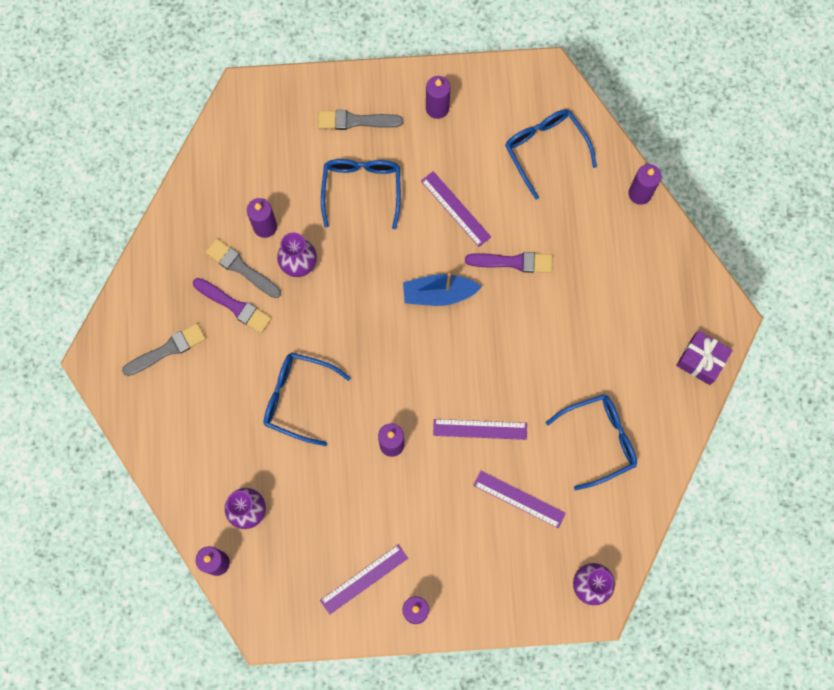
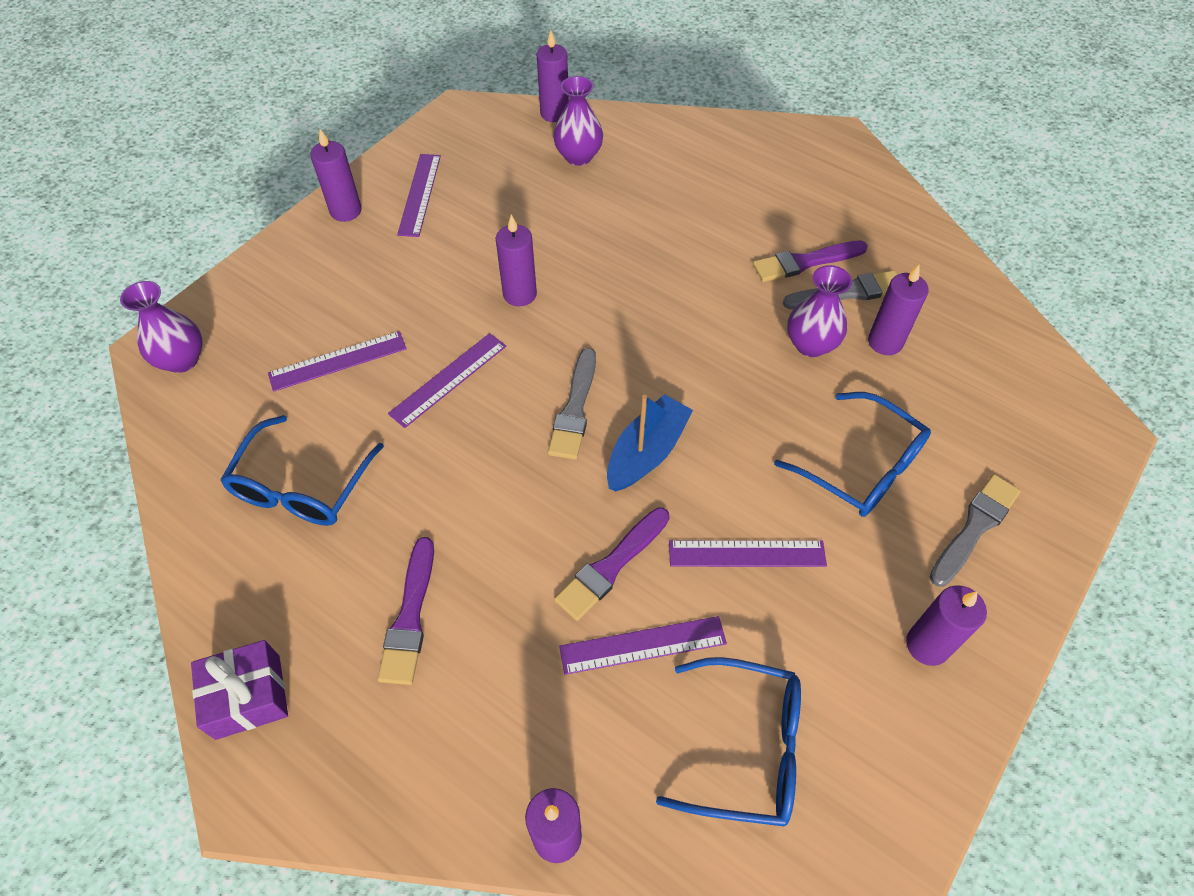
camera: 130 degrees right, 20 degrees down
grey brush [122,323,206,376] -> grey brush moved to [548,348,596,460]
blue glasses [264,352,350,446] -> none
none -> purple brush [378,537,434,685]
none -> purple ruler [559,616,727,675]

